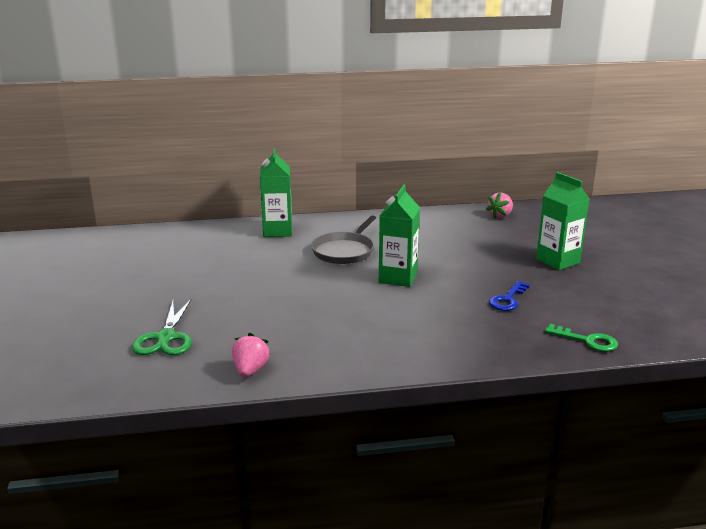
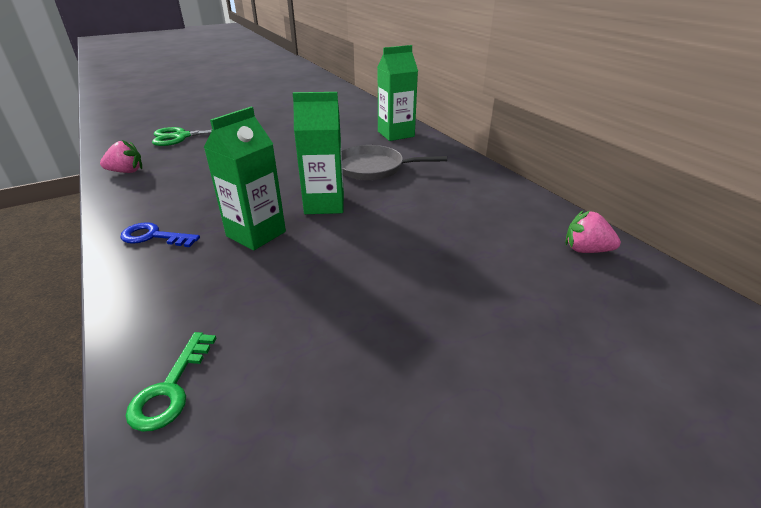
camera: 70 degrees right, 10 degrees up
blue key [489,281,530,311] -> blue key moved to [120,222,200,247]
green carton [536,172,589,270] -> green carton moved to [204,107,286,251]

